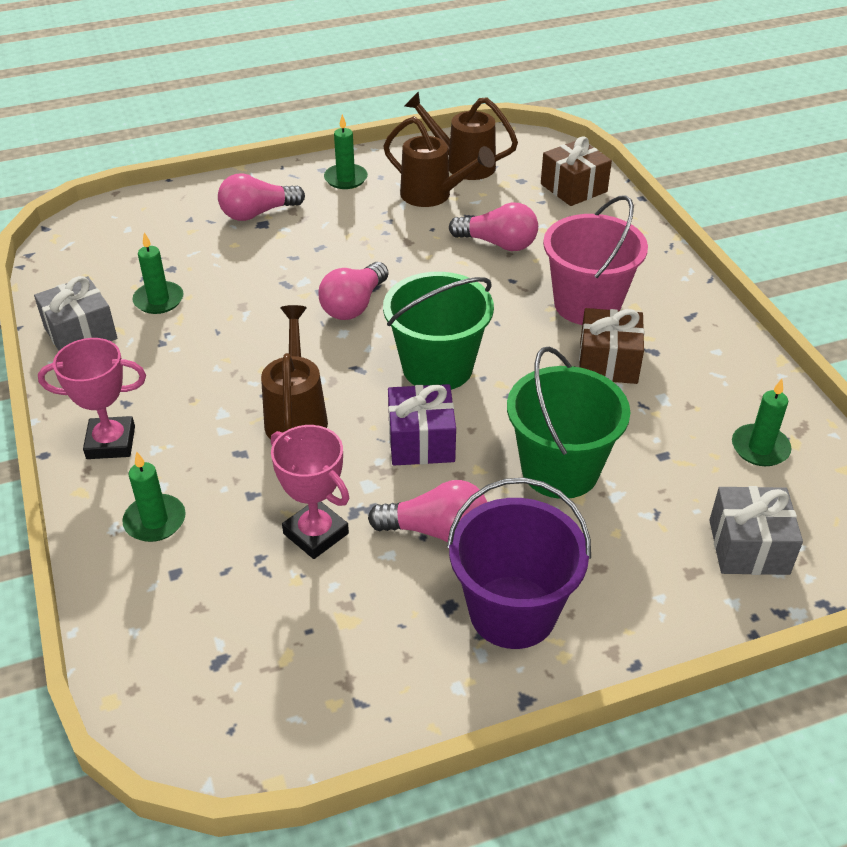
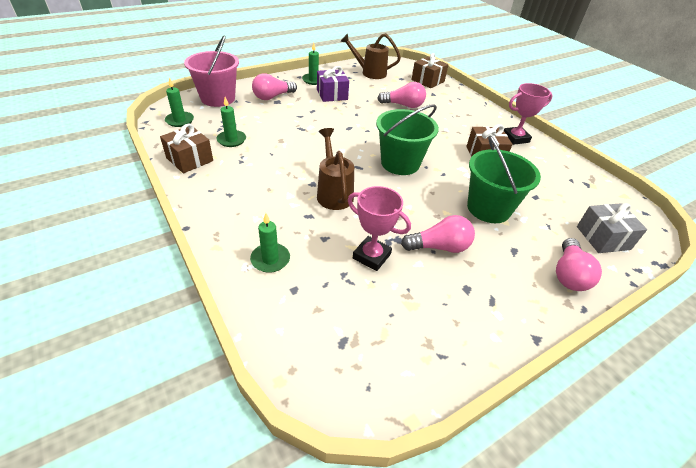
camera: 15 degrees left, 0 degrees up
grey gift [34,276,117,351] -> brown gift [160,124,213,173]
pink trophy [38,338,146,459] -> pink trophy moved to [504,83,553,145]
pink light bulb [318,262,389,320] -> pink light bulb moved to [556,238,602,291]
brown watering can [383,116,495,207] -> none
purple gift [388,384,456,466] -> purple gift moved to [317,66,349,102]
purple bucket [447,478,591,649] -> none
pink bucket [543,195,648,325] -> pink bucket moved to [184,36,239,107]
green candle [732,379,792,466] -> green candle moved to [165,78,194,127]

